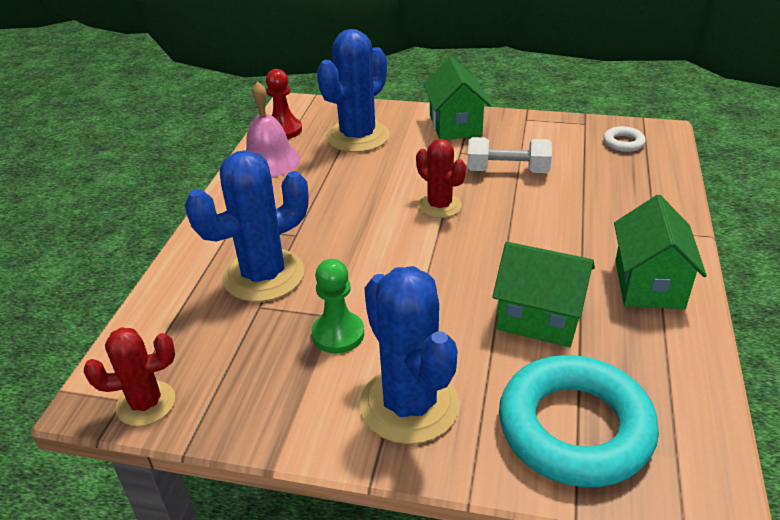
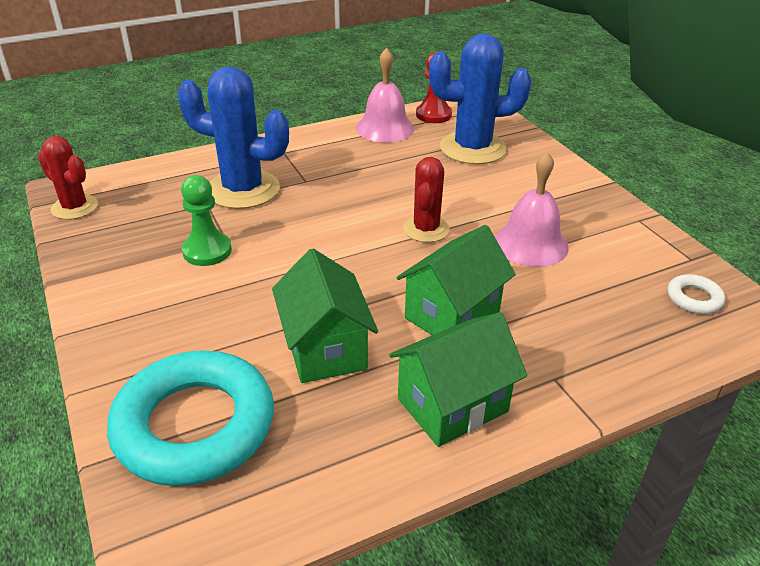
camera: 50 degrees right, 0 degrees up
blue cactus [360,266,460,444] -> none
green house [423,57,491,140] -> green house moved to [397,225,516,335]
white dumbbell [467,137,552,173] -> pink bell [494,152,569,267]

